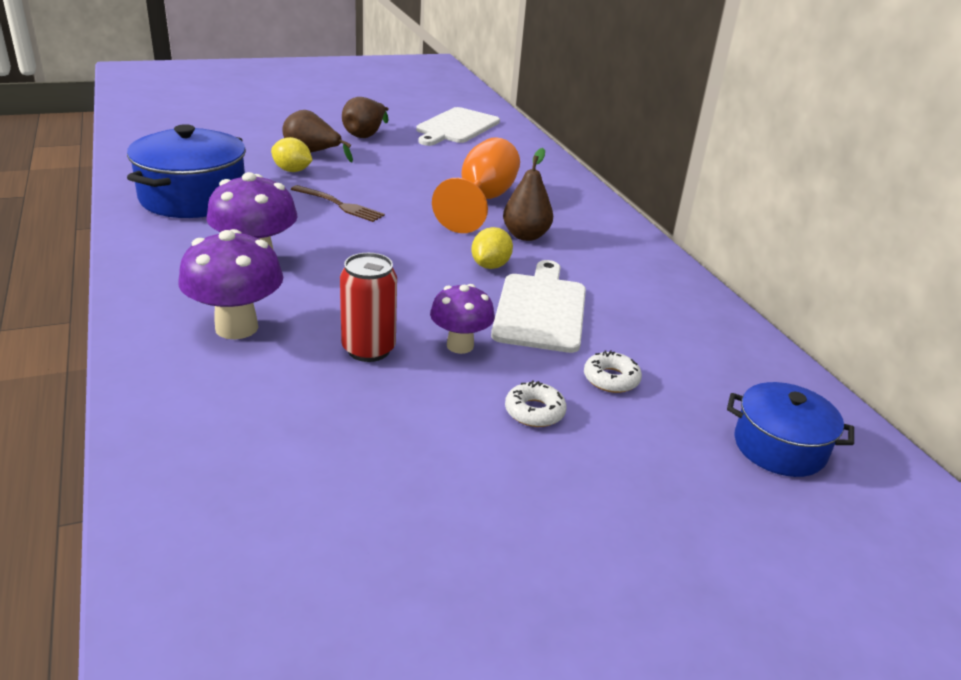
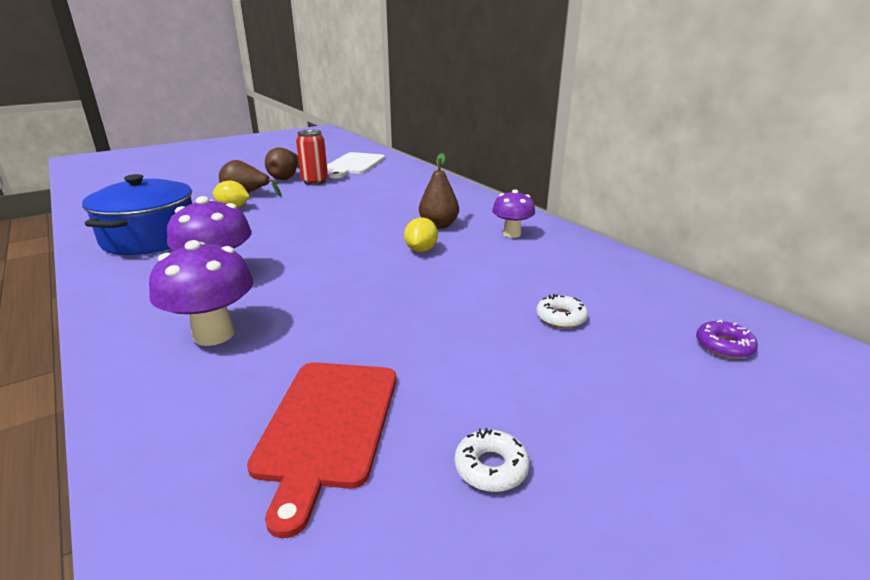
camera: 10 degrees left, 5 degrees down
brown fork [291,185,385,222] -> none
red can [340,253,397,362] -> red can moved to [296,130,328,185]
purple mushroom [430,284,495,354] -> purple mushroom moved to [492,189,535,238]
orange goblet [432,137,520,233] -> none
white cutting board [491,260,586,353] -> none
white donut [505,380,567,427] -> white donut moved to [455,428,530,492]
blue pot [727,382,854,477] -> purple donut [696,320,758,359]
none -> red cutting board [247,362,396,538]

